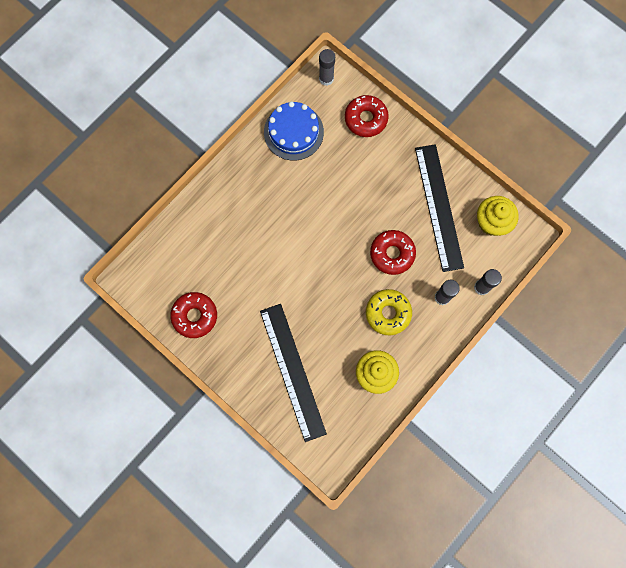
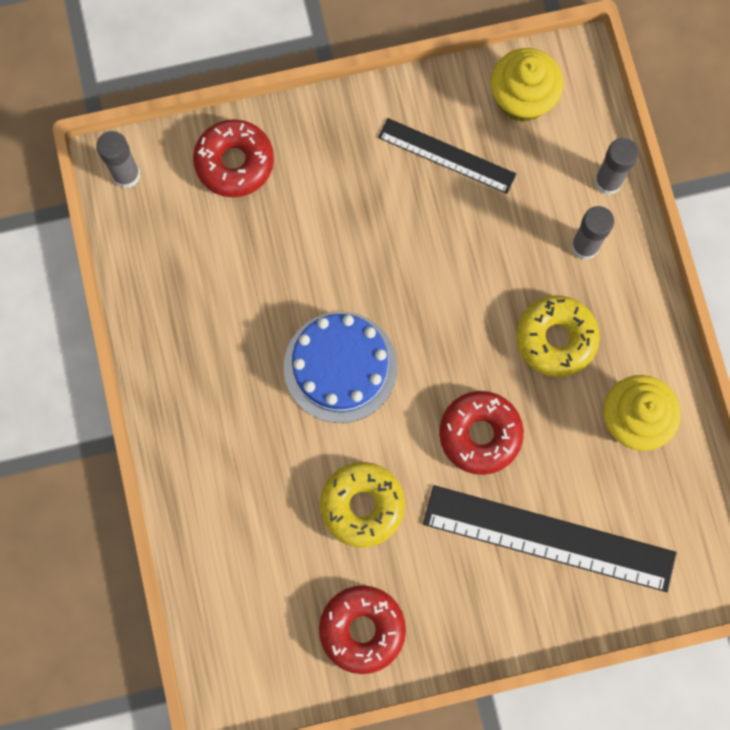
camera: 55 degrees left, 0 degrees up
blue cake [264,101,324,161] -> blue cake moved to [284,312,397,423]
red donut [370,230,416,275] -> red donut moved to [439,391,524,475]
black ruler [415,144,464,272] -> black ruler [378,118,516,194], size x0.60
none -> yellow donut [320,462,405,548]

